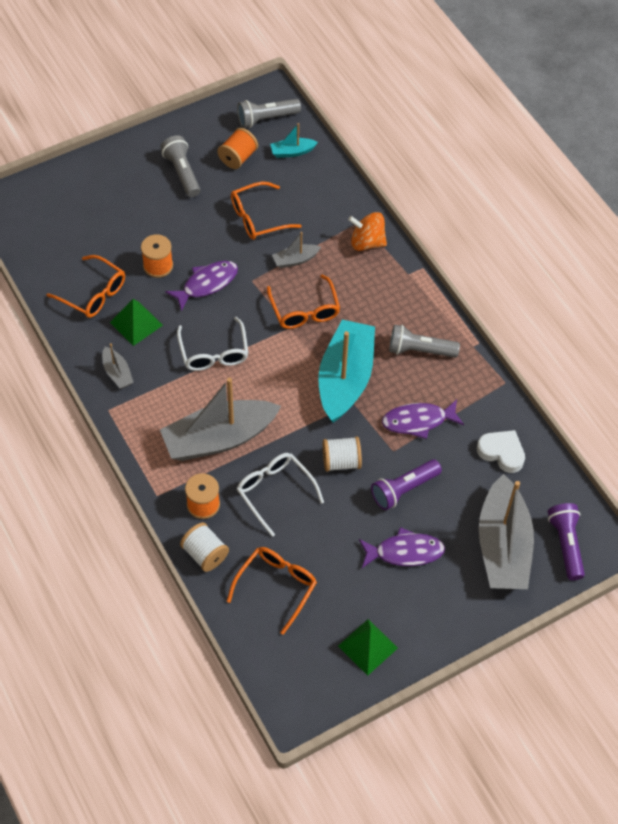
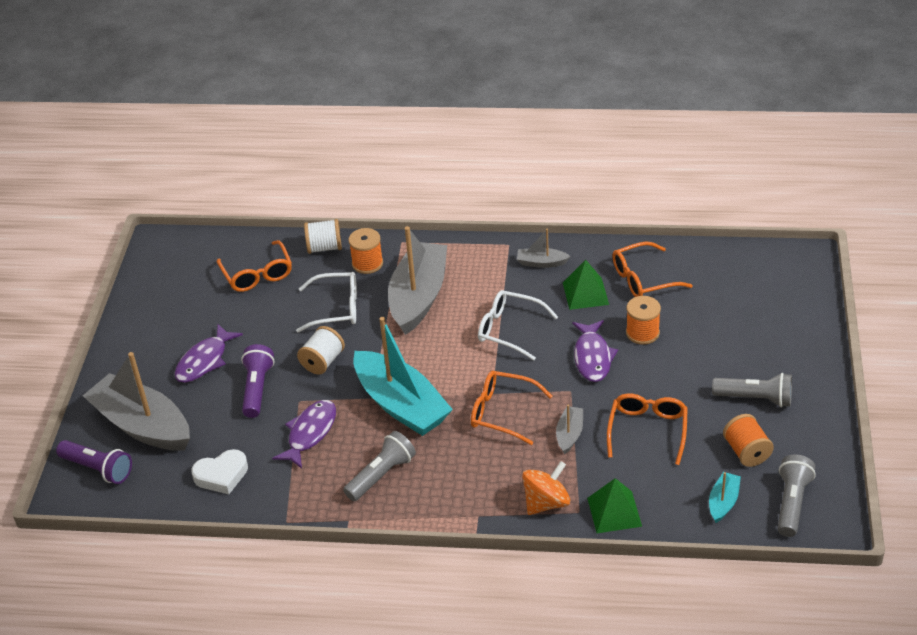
camera: 130 degrees right, 15 degrees down
green pyramid [338,619,398,676] -> green pyramid moved to [587,478,642,533]

